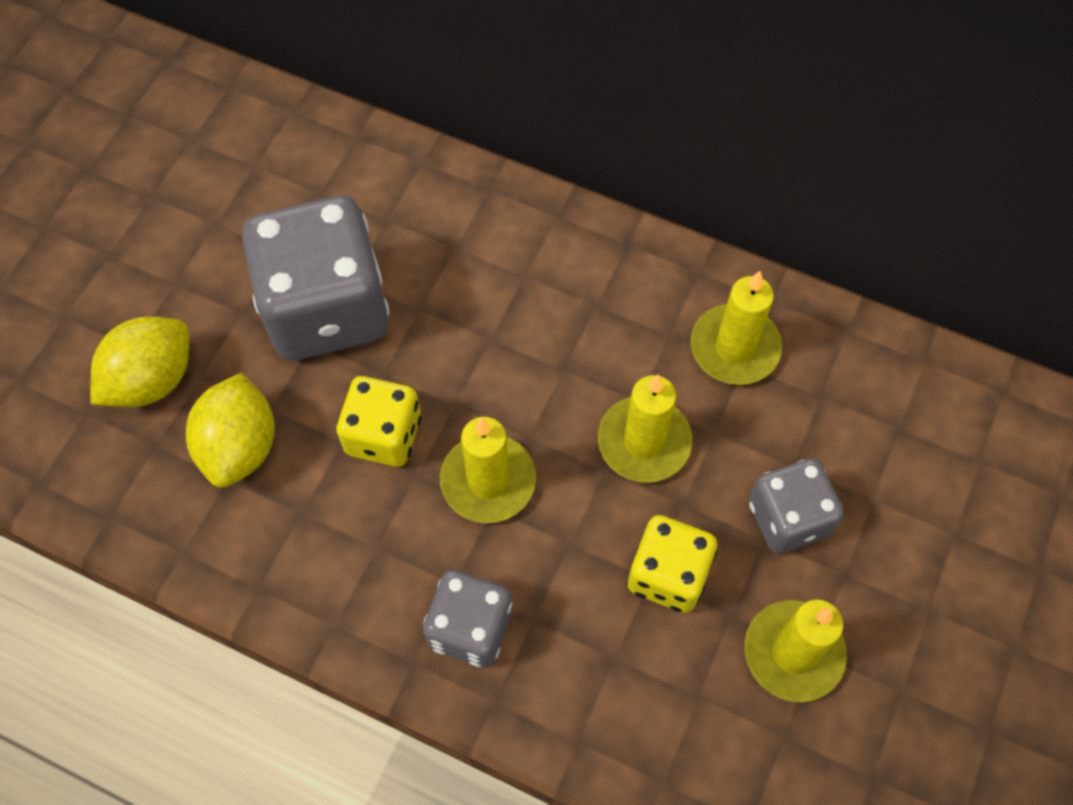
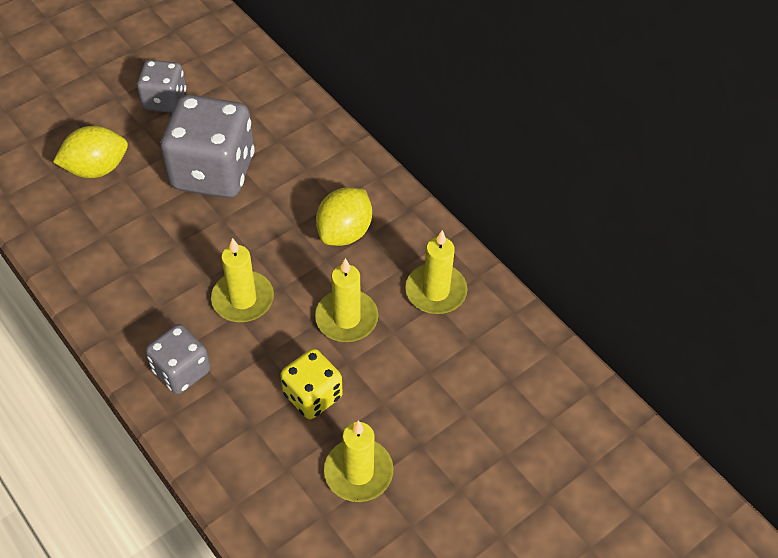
camera: 25 degrees right, 10 degrees down
yellow lemon [186,373,275,488] -> yellow lemon moved to [316,187,372,246]
yellow dice [336,376,421,467] -> none
grey dice [749,458,844,554] -> grey dice moved to [137,60,186,113]

